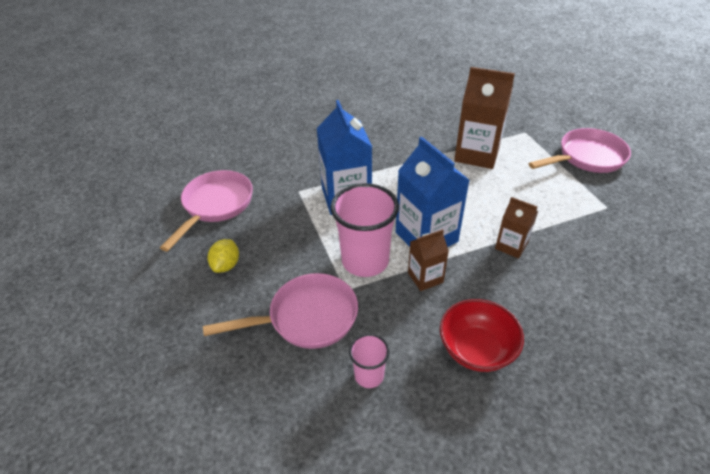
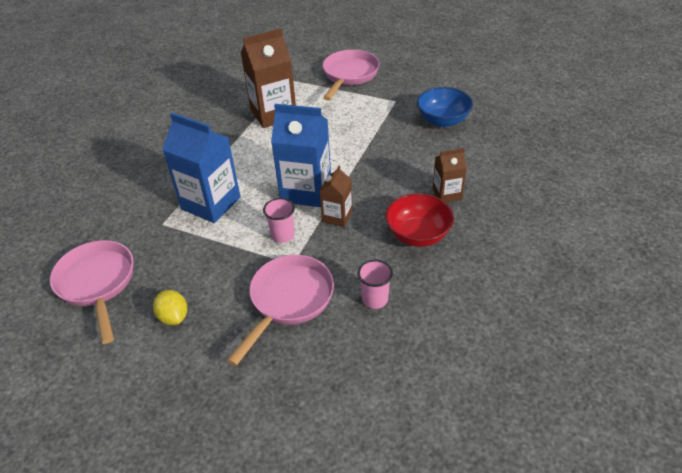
camera: 45 degrees left, 0 degrees up
pink cup [331,183,399,277] -> pink cup [263,198,295,243], size x0.51
brown carton [495,197,538,259] -> brown carton moved to [433,148,467,202]
none -> blue bowl [417,87,473,127]

